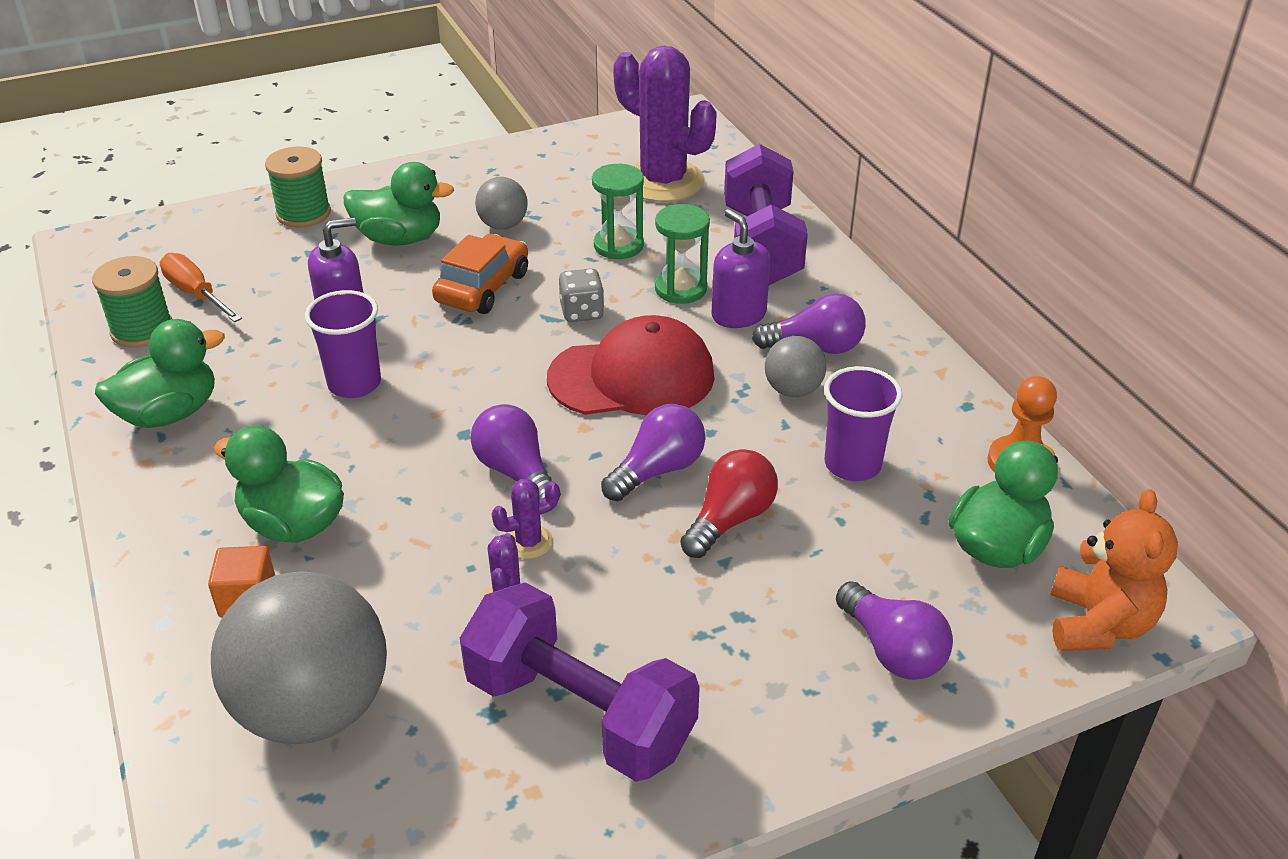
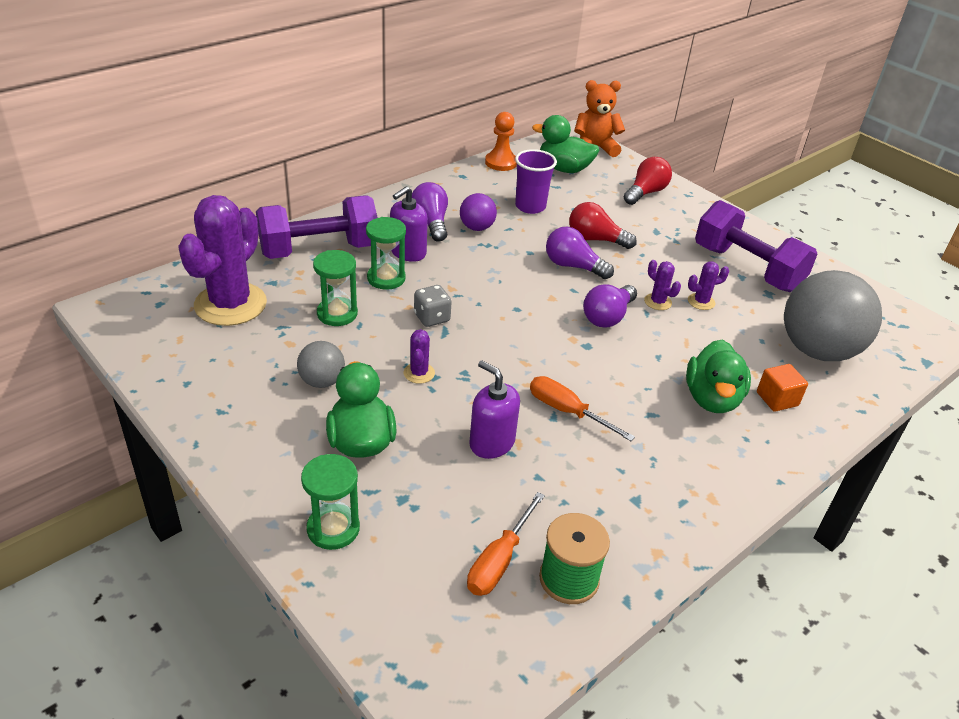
camera: 110 degrees left, 0 degrees up
green duck [95,319,225,428] -> none
green spool [265,146,331,228] -> green hourglass [301,454,360,550]
purple cup [305,290,381,398] -> orange screwdriver [530,376,635,441]
orange car [432,234,528,314] -> purple cactus [404,329,435,384]
purple dumbbell [460,582,700,782] -> purple dumbbell turned 60 degrees counterclockwise [695,200,817,292]
red cap [547,315,715,415] -> none
grey ball [765,336,826,397] -> purple ball [460,193,497,231]
purple light bulb [836,581,953,680] -> red light bulb [624,157,672,205]

